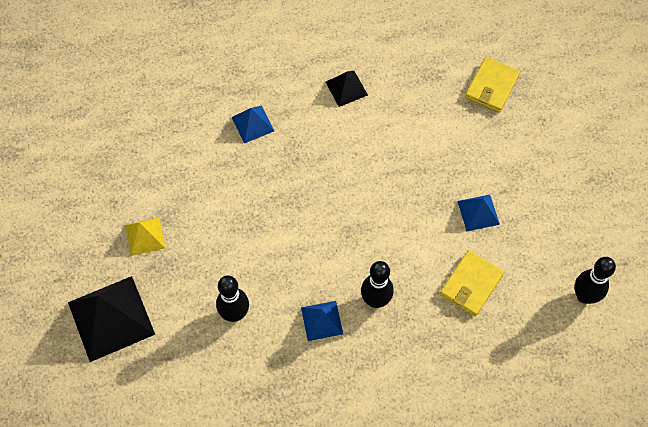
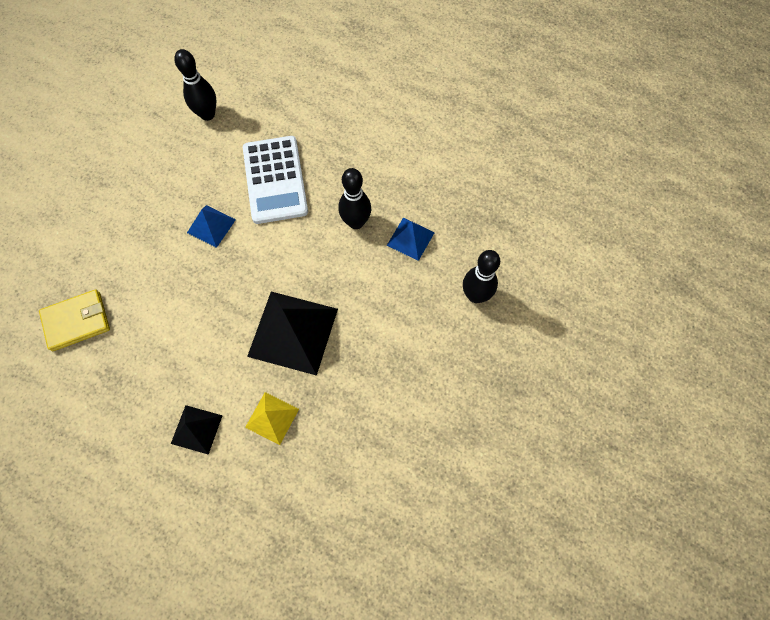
camera: 140 degrees left, 5 degrees up
black pyramid [68,276,155,362] -> black pyramid moved to [247,292,338,376]
yellow pyramid [125,218,165,256] -> yellow pyramid moved to [245,392,299,445]
blue pyramid [232,105,274,143] -> none
yellow wallet [440,250,504,317] -> white calculator [243,136,308,224]

